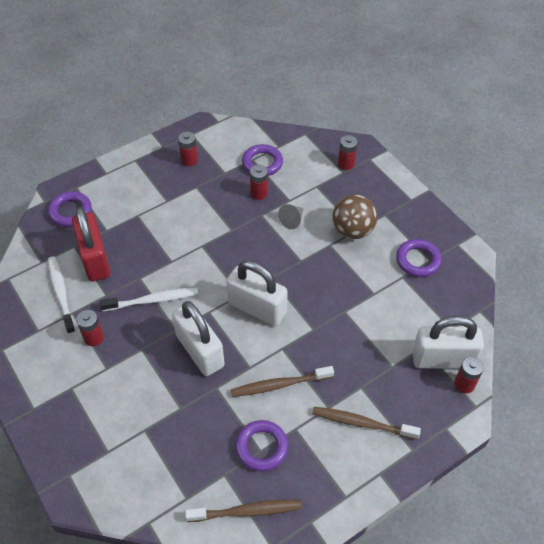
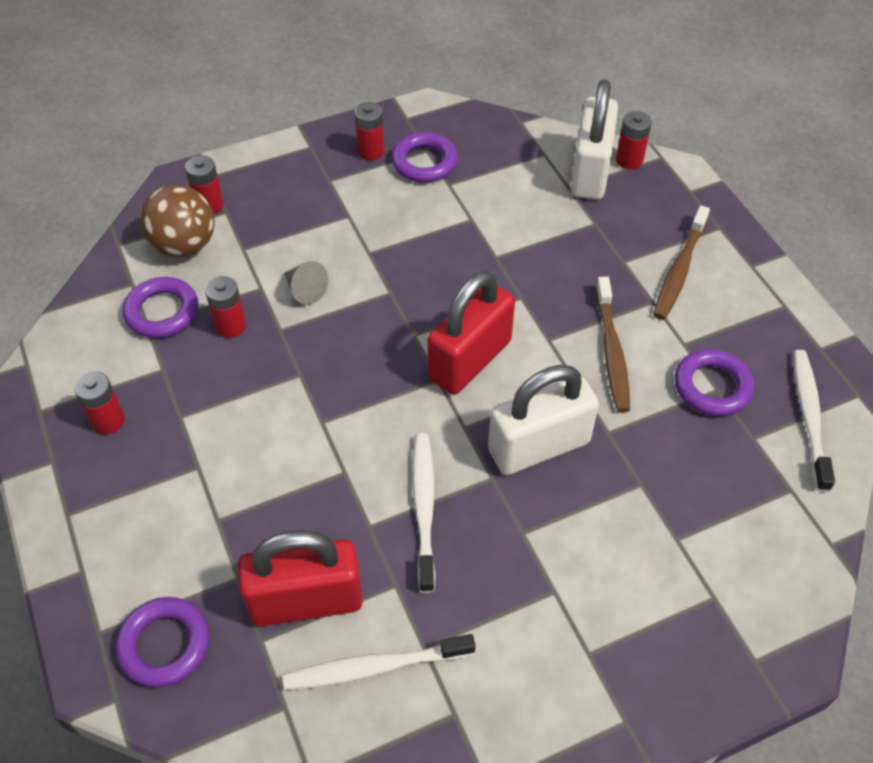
camera: 80 degrees left, 0 degrees up
red battery [76,310,104,346] -> red battery moved to [355,102,385,160]
brown toothbrush [185,500,302,522] -> white toothbrush [793,350,835,492]
white padlock [226,261,288,326] -> red padlock [428,271,515,395]
brown ball [333,194,377,239] -> brown ball moved to [140,184,214,258]

